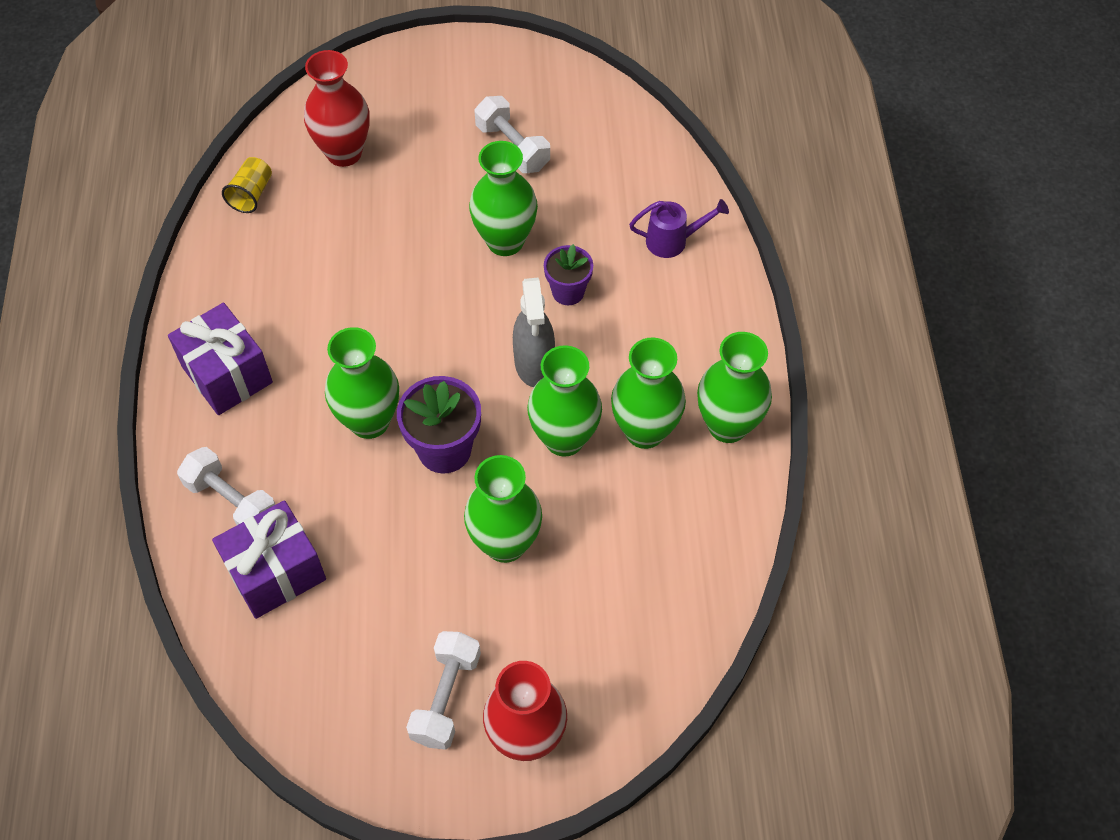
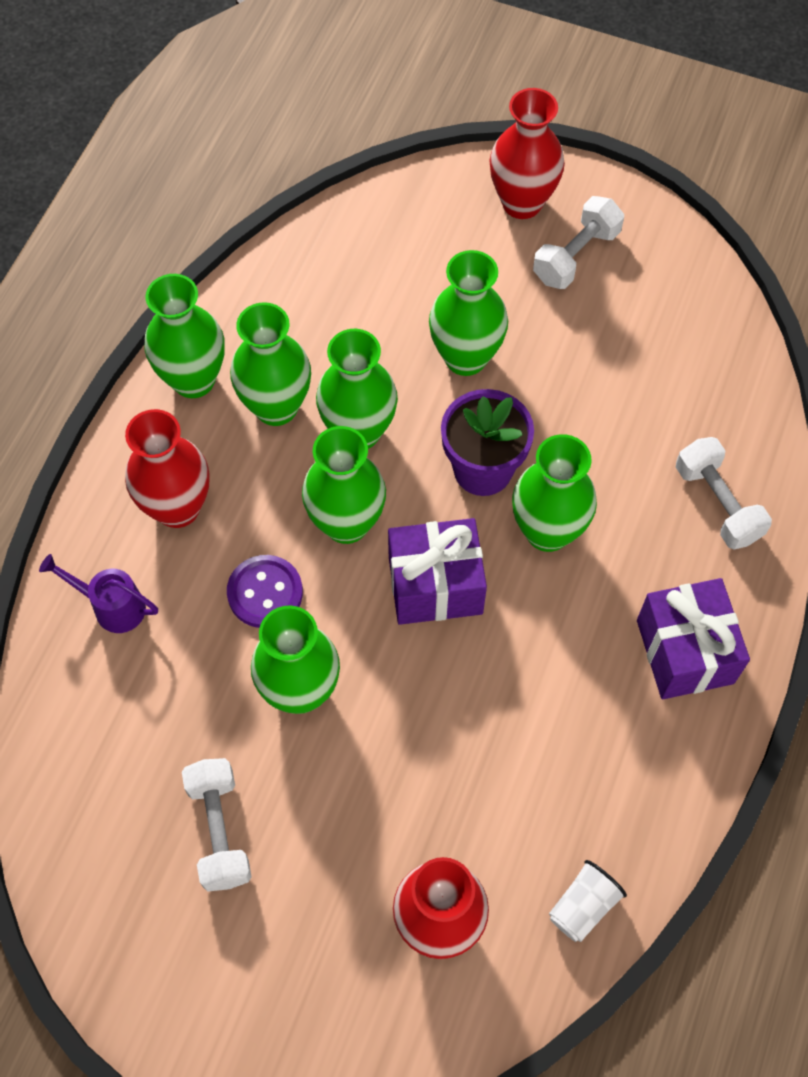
camera: 155 degrees left, 5 degrees up
purple gift [212,500,326,619] -> purple gift moved to [388,518,487,625]
yellow cup [222,157,272,213] -> white cup [549,860,627,942]
grey spray bottle [513,278,555,387] -> green vase [302,426,386,544]
purple flower pot [544,244,593,305] -> purple button [227,555,303,628]
none -> red vase [125,409,209,528]

